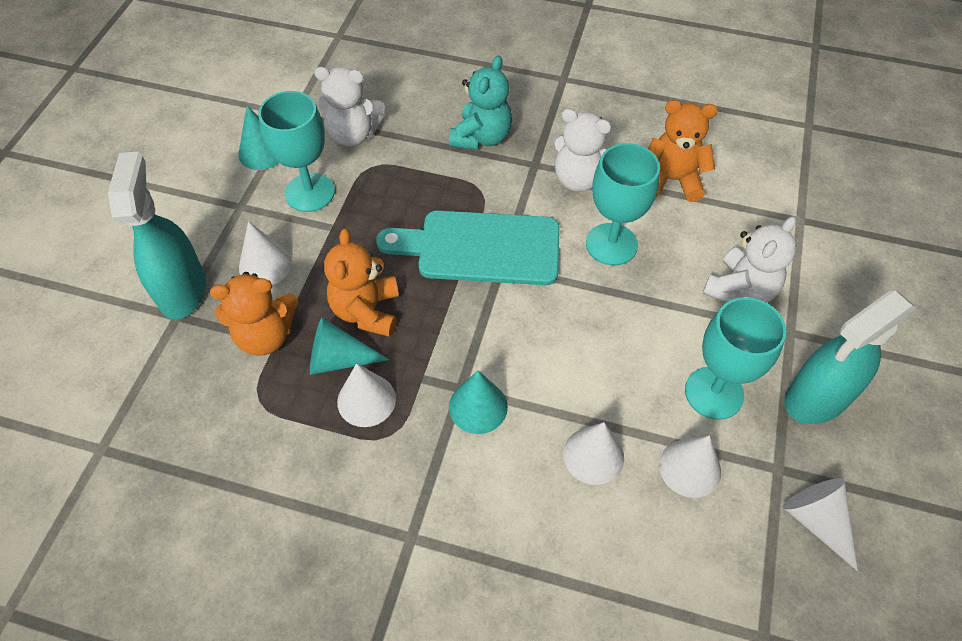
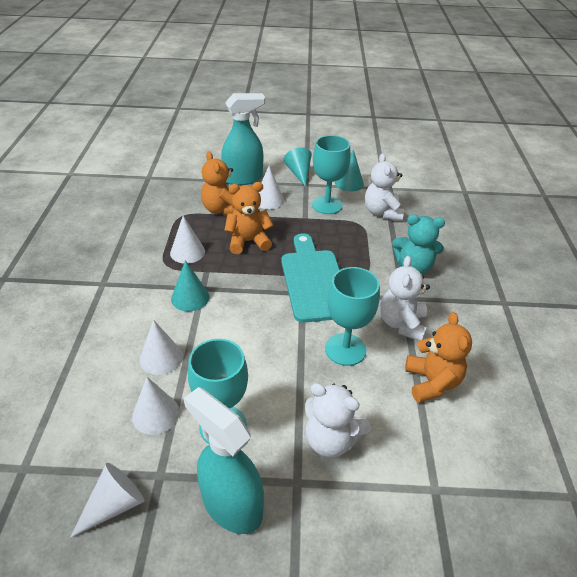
camera: 75 degrees right, 15 degrees down
turquoise cone [310,318,389,375] -> turquoise cone moved to [284,147,312,187]

